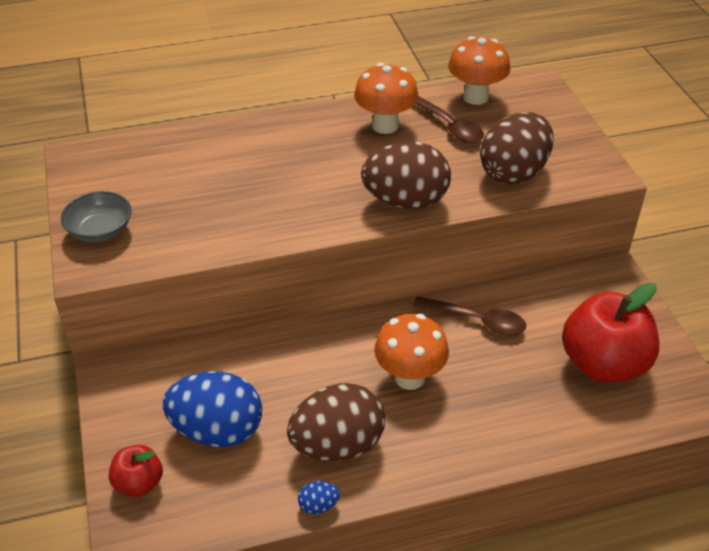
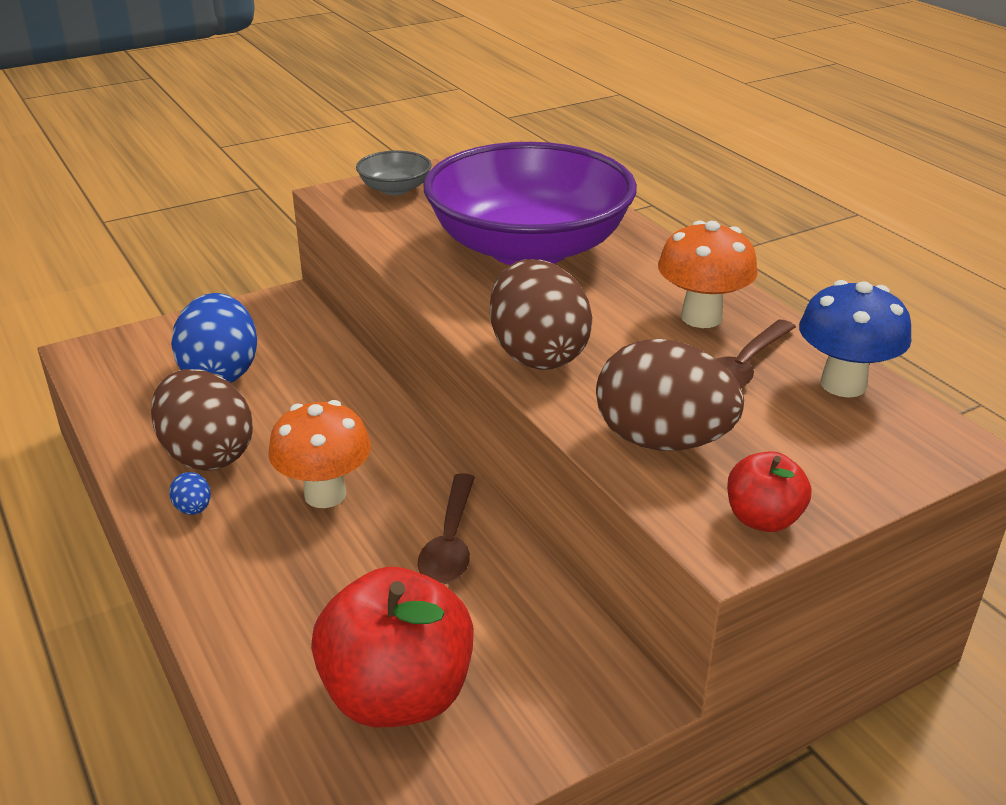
camera: 75 degrees right, 10 degrees down
red apple [109,445,163,497] -> red apple moved to [727,451,811,532]
blue egg [298,481,340,514] -> blue egg moved to [169,472,211,515]
orange mushroom [448,36,510,105] -> blue mushroom [799,280,911,398]
none -> purple bowl [424,142,637,265]

